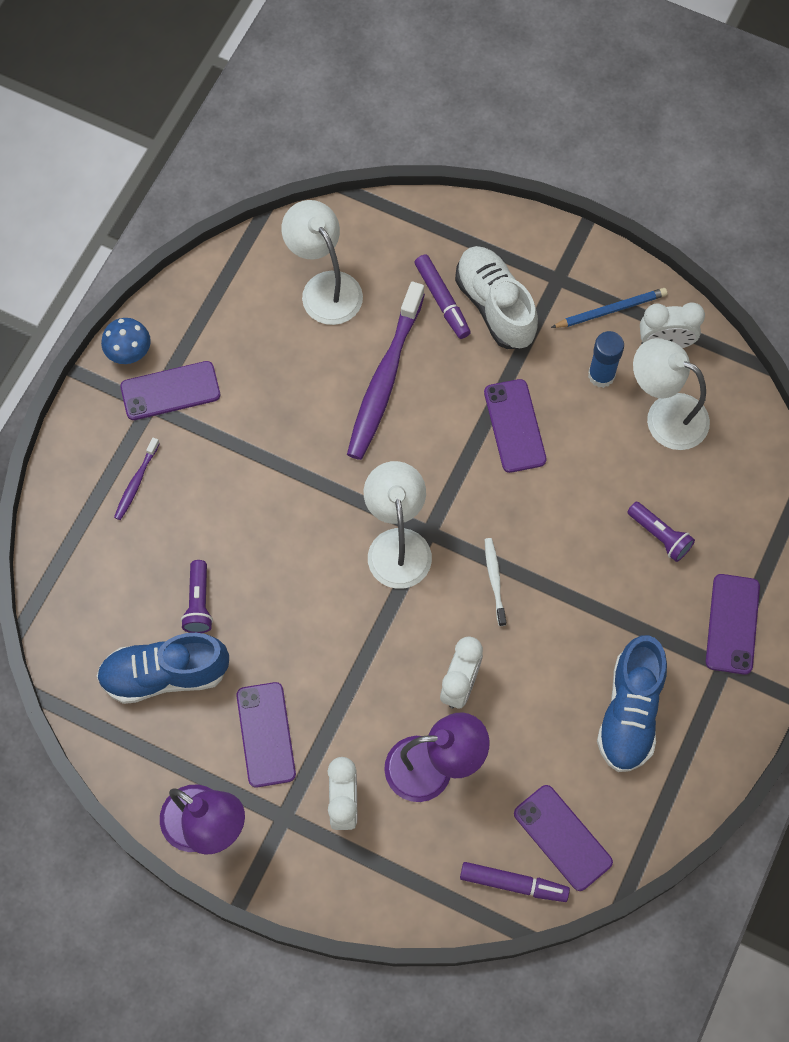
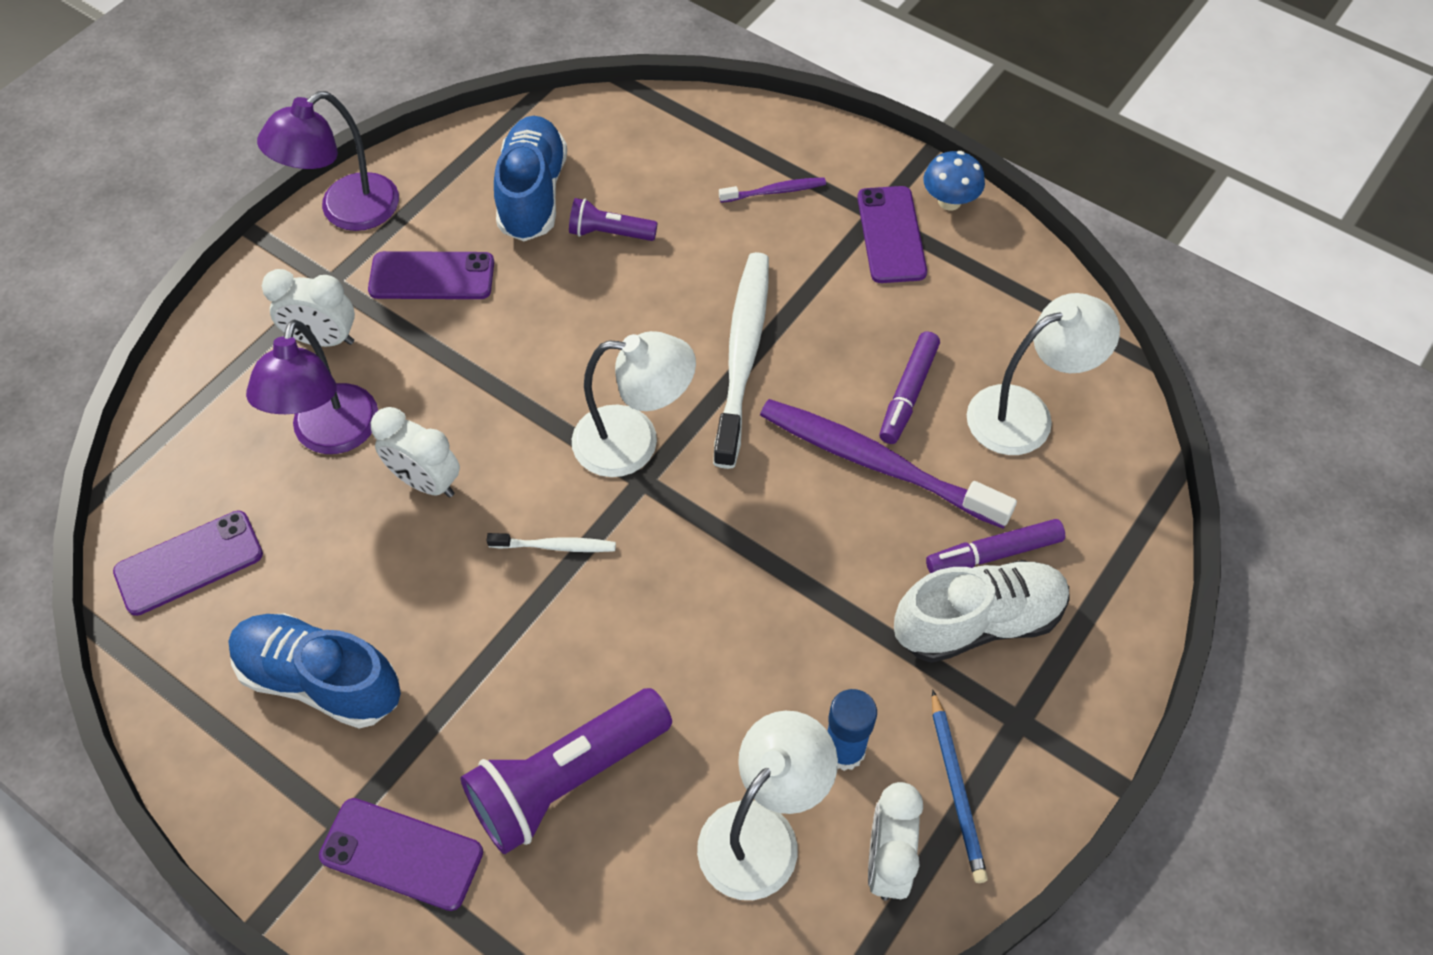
camera: 100 degrees right, 10 degrees down
purple toothbrush [114,438,160,520] -> purple toothbrush turned 135 degrees clockwise [719,177,826,203]
purple marker [460,862,570,902] -> purple marker moved to [879,331,940,444]
purple phone [484,379,546,473] -> none
purple flashlight [627,502,695,562] -> purple flashlight [460,688,672,854], size x1.93
none -> white toothbrush [713,252,769,469]

